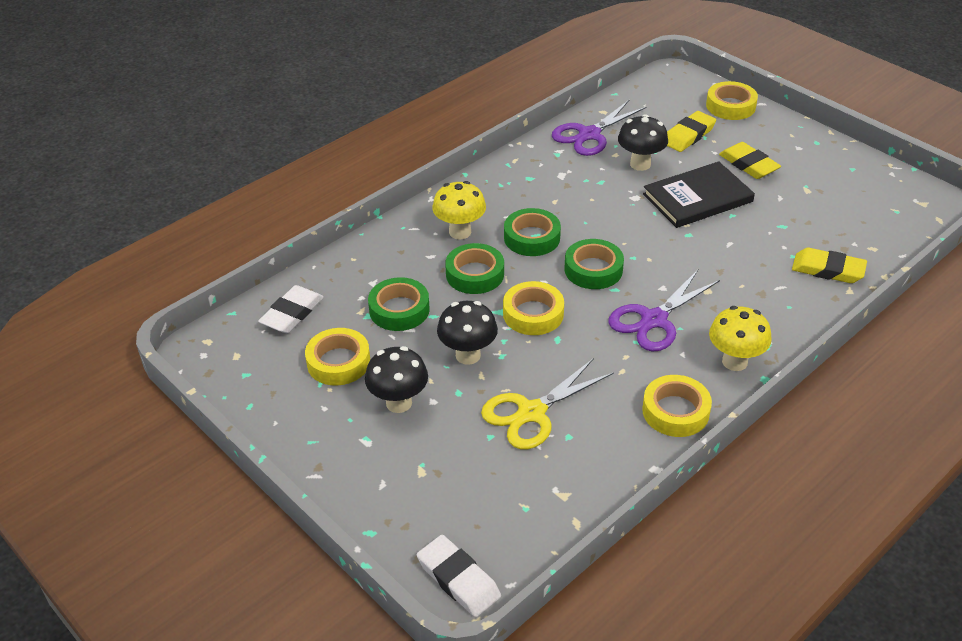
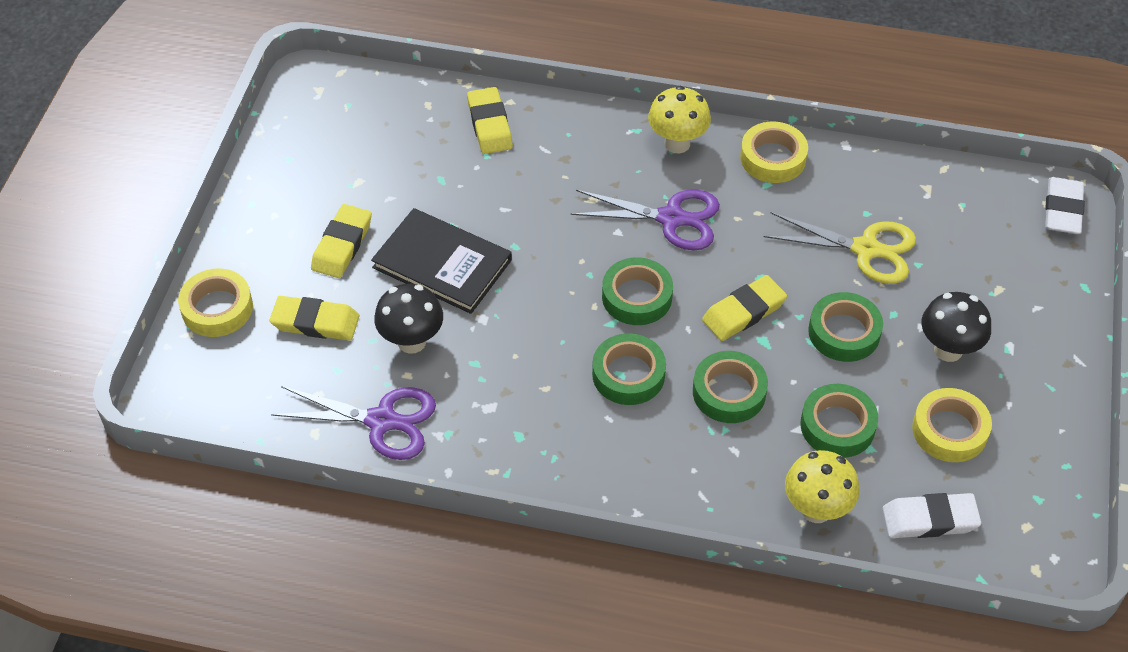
camera: 125 degrees left, 10 degrees up
yellow mushroom [432,181,486,239] -> yellow mushroom moved to [785,450,860,523]
black mushroom [437,301,498,365] -> green tape [808,292,883,362]
yellow tape [503,281,564,335] -> yellow eraser [702,275,787,341]

